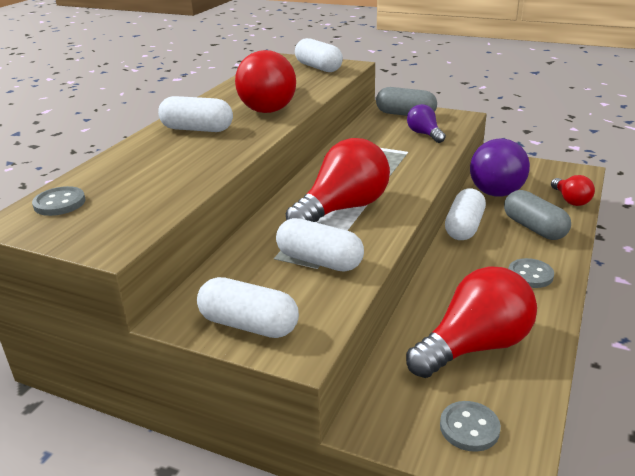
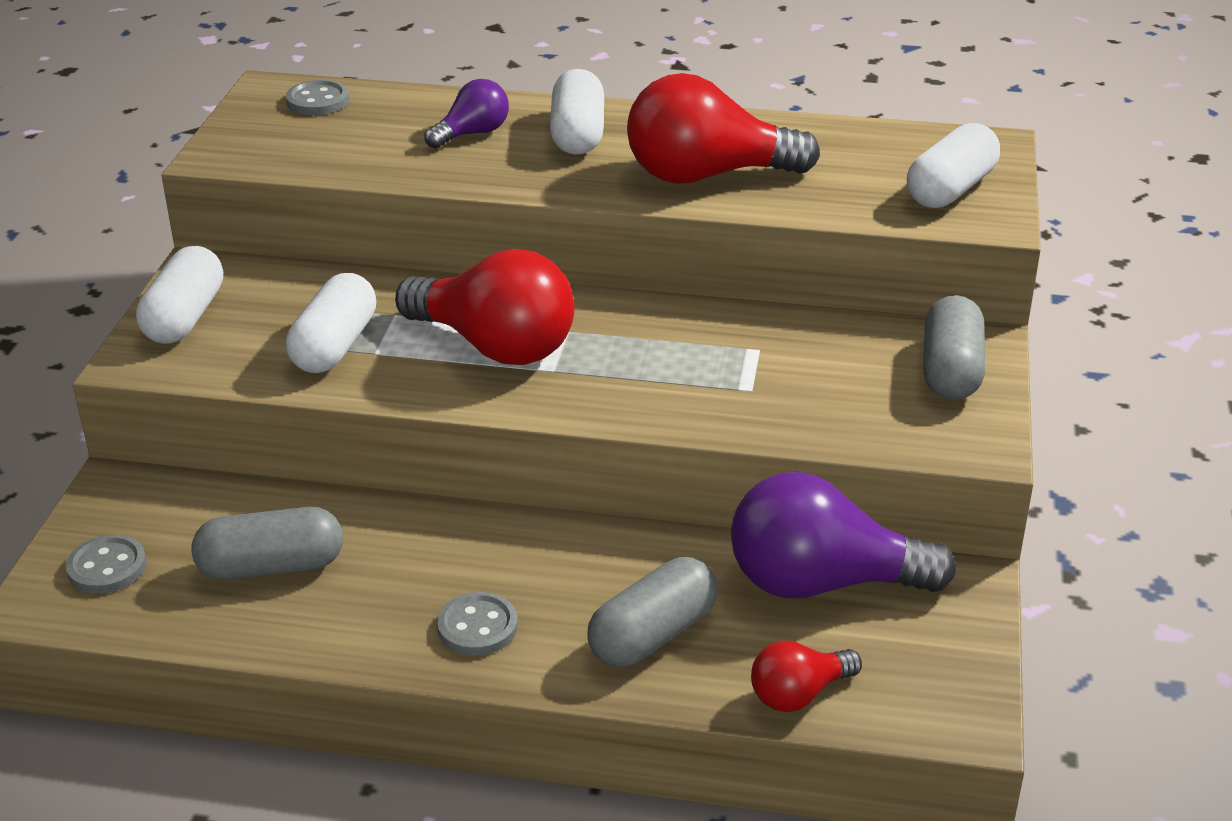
camera: 75 degrees right, 5 degrees up
red light bulb [406,267,537,378] -> grey capsule [192,507,343,580]
purple light bulb [407,104,446,143] -> purple light bulb moved to [425,79,509,149]
white capsule [445,189,486,240] -> none

